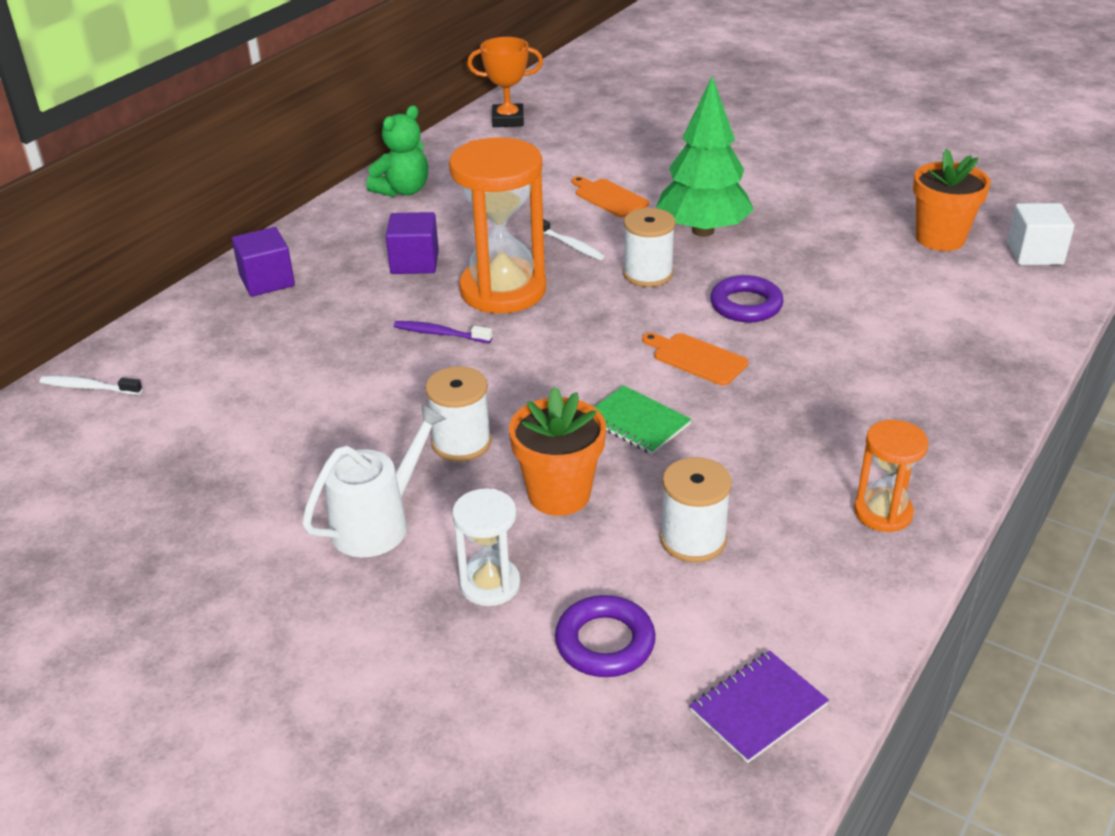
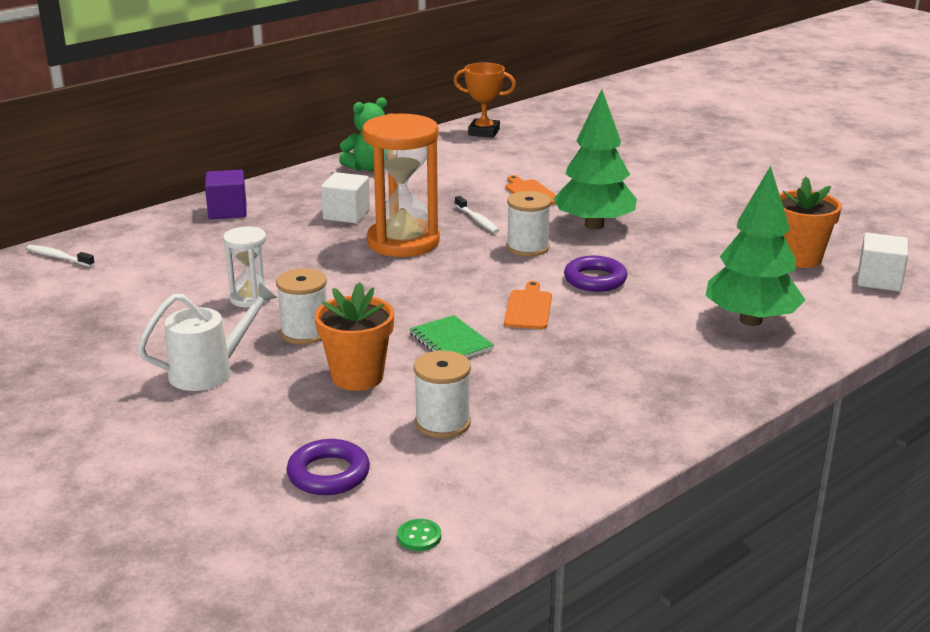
camera: 15 degrees right, 10 degrees down
purple cube [386,212,439,274] -> white cube [321,172,370,224]
purple toothbrush [394,321,492,343] -> none
white hourglass [452,488,520,606] -> white hourglass moved to [223,226,271,308]
orange cutting board [642,333,749,386] -> orange cutting board turned 45 degrees clockwise [504,281,552,329]
purple notebook [690,650,829,763] -> green button [397,519,441,551]
orange hourglass [854,420,929,532] -> none
none -> green tree [705,166,805,326]

